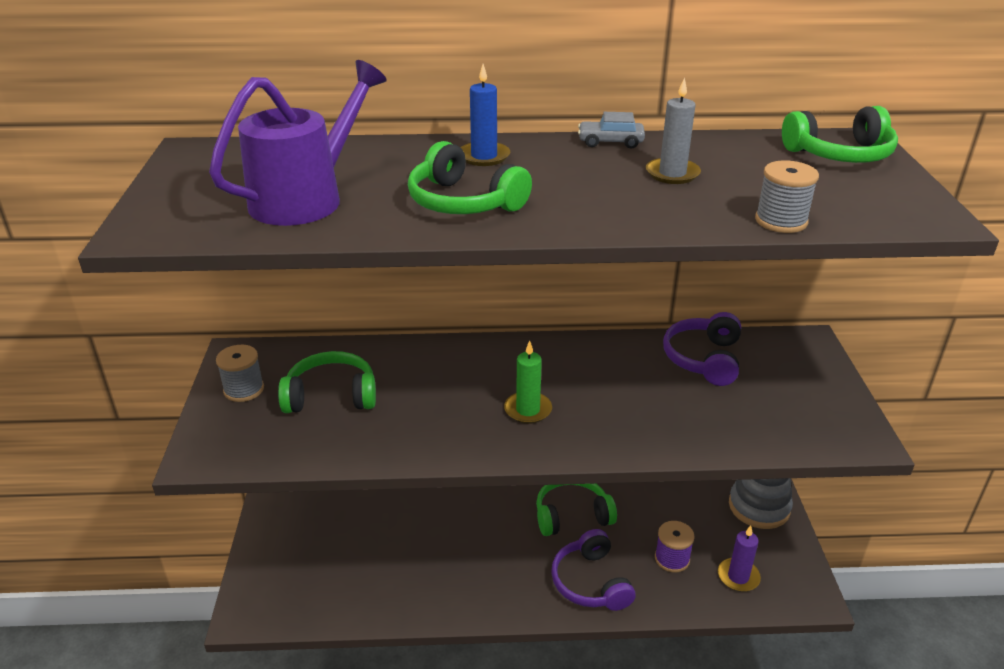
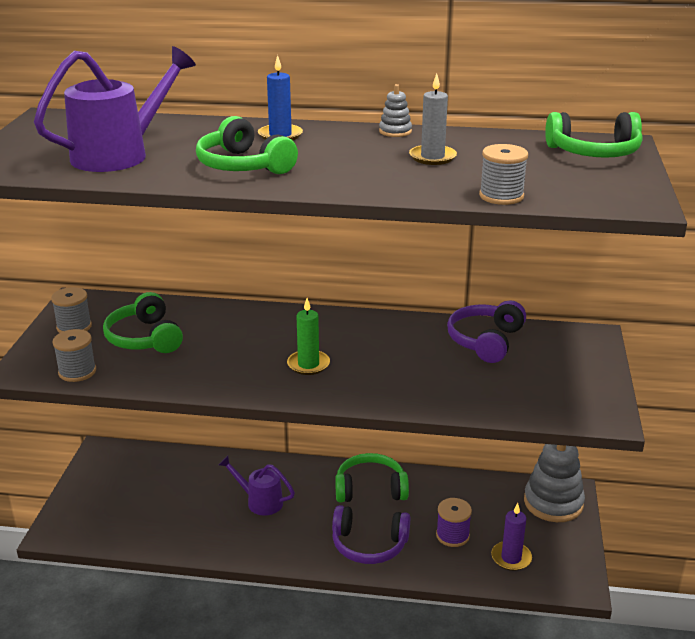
camera: 10 degrees right, 5 degrees down
green headphones [278,351,376,413] -> green headphones turned 120 degrees counterclockwise [103,292,183,353]
purple headphones [551,529,636,611] -> purple headphones turned 75 degrees counterclockwise [332,505,410,564]
grey car [578,112,645,148] -> grey stacking toy [379,84,412,137]
none -> grey spool [53,329,96,382]
none -> purple watering can [219,456,295,516]

